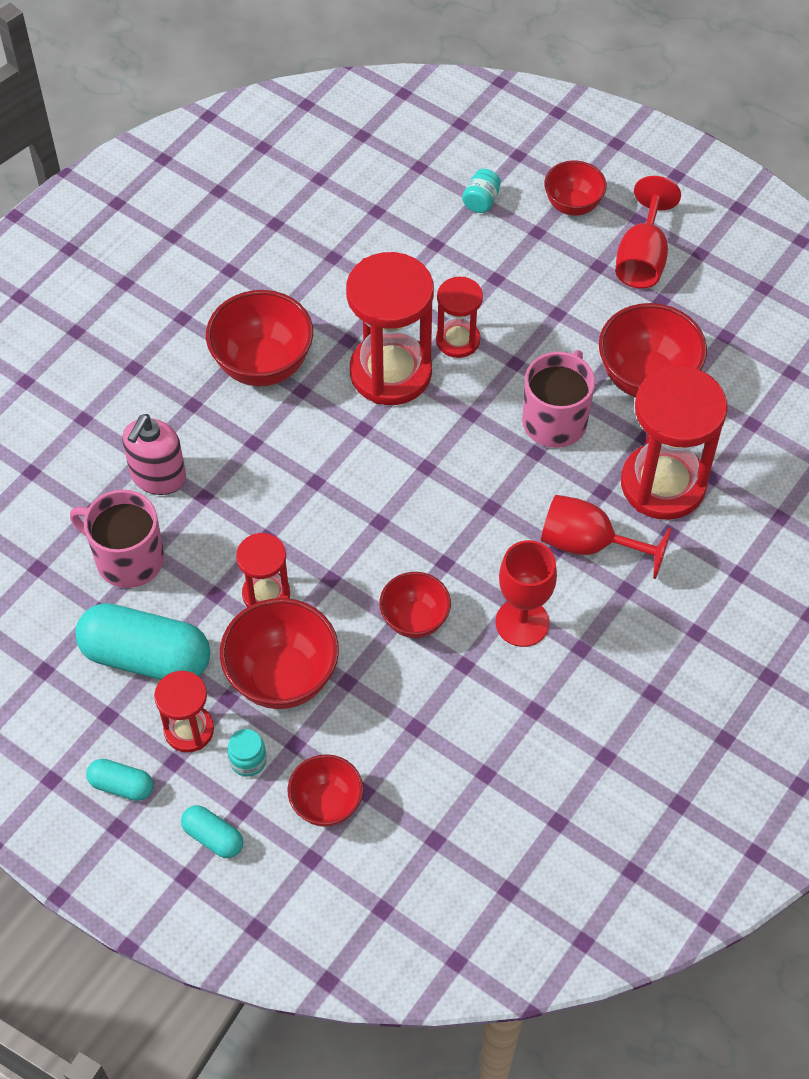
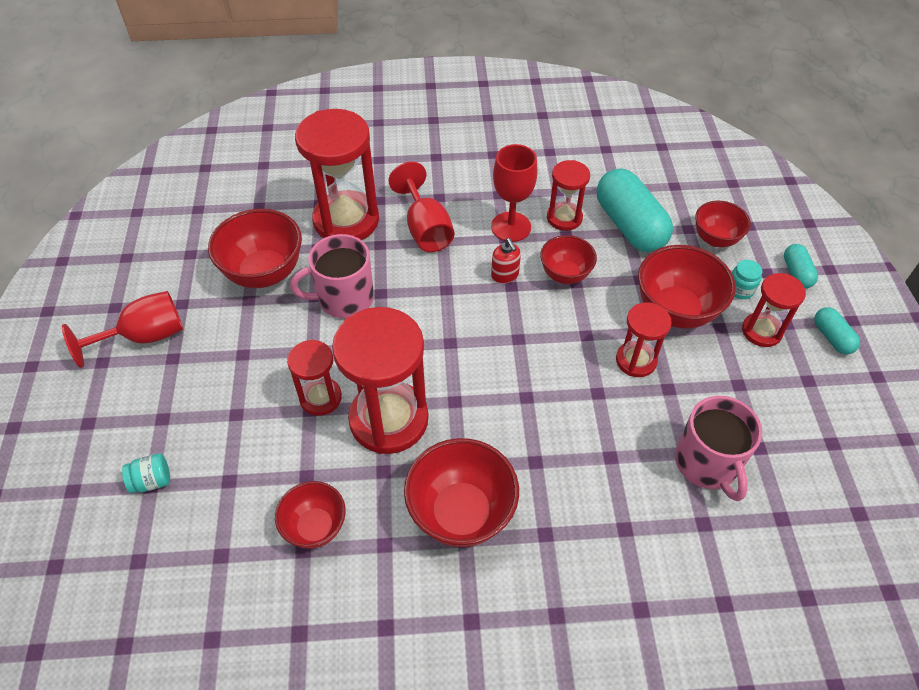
camera: 130 degrees left, 5 degrees down
turquoise capsule [75,603,210,680] -> turquoise capsule moved to [597,169,673,252]
pink soap dispenser [122,414,186,495] -> none
red bowl [544,161,607,216] -> red bowl moved to [275,481,346,549]
none -> red soap dispenser [491,238,521,284]
none -> red hourglass [547,160,590,231]

